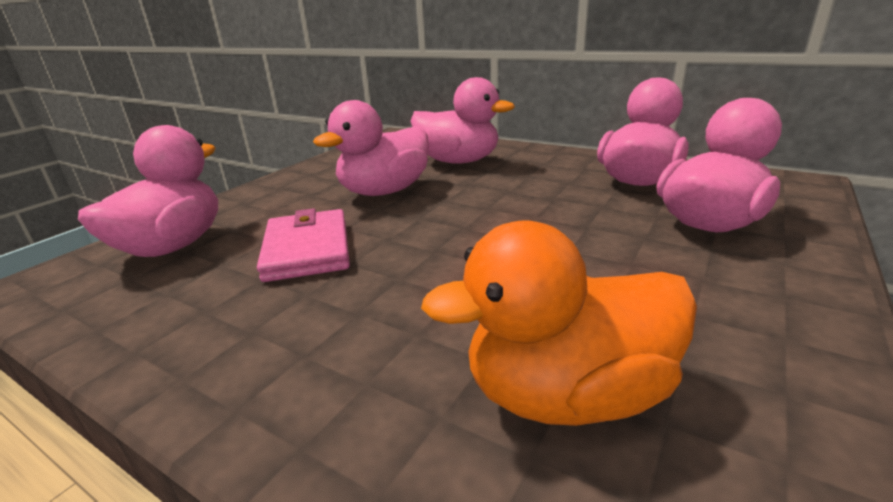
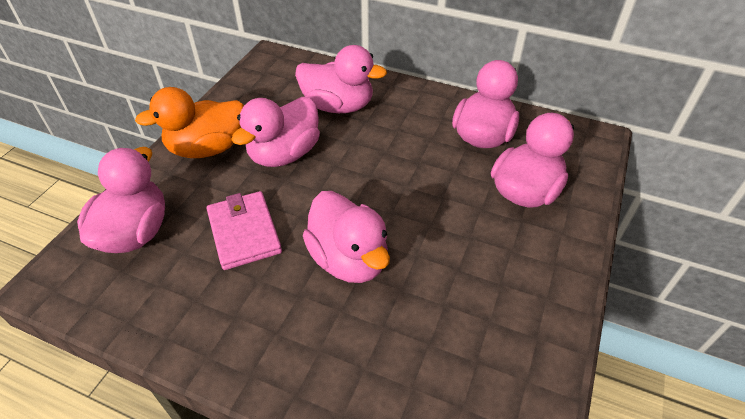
camera: 10 degrees left, 20 degrees up
orange duck [421,220,697,426] -> orange duck moved to [135,87,244,158]
none -> pink duck [303,191,390,283]

